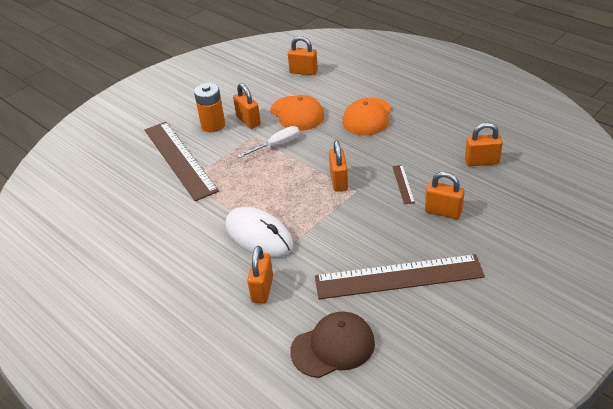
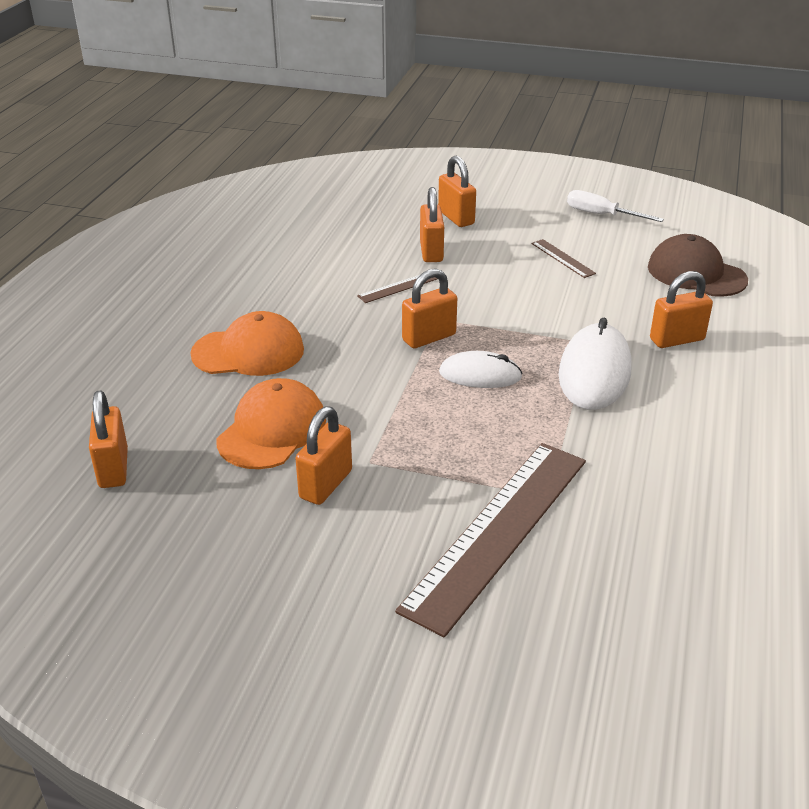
camera: 120 degrees left, 5 degrees down
orange battery [194,83,225,132] -> none
white screwdriver [237,126,300,158] -> white screwdriver moved to [567,190,664,222]
brown ruler [315,254,485,299] -> brown ruler [531,239,596,278], size x0.40
orange padlock [465,122,503,166] -> orange padlock moved to [438,156,476,227]
none -> white mouse [439,351,523,388]

